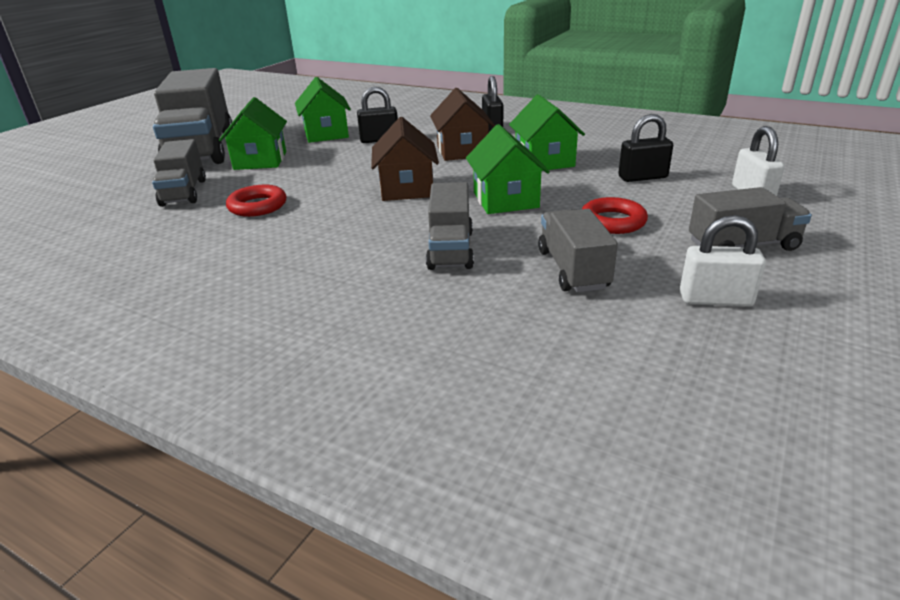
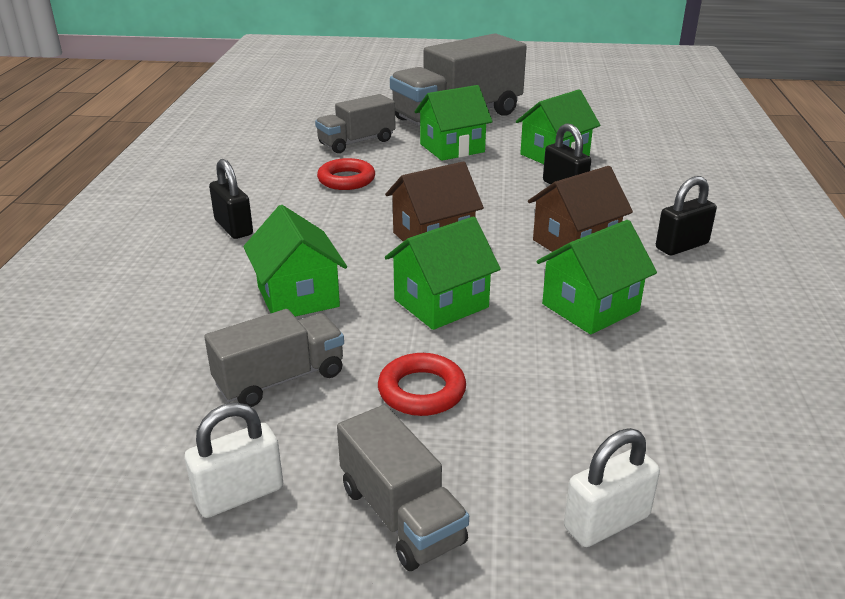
camera: 65 degrees right, 0 degrees up
grey truck [426,182,474,270] -> green house [243,205,347,317]
black padlock [618,114,673,182] -> black padlock moved to [209,159,253,239]
white padlock [680,215,766,306] -> white padlock turned 75 degrees clockwise [185,402,283,518]

